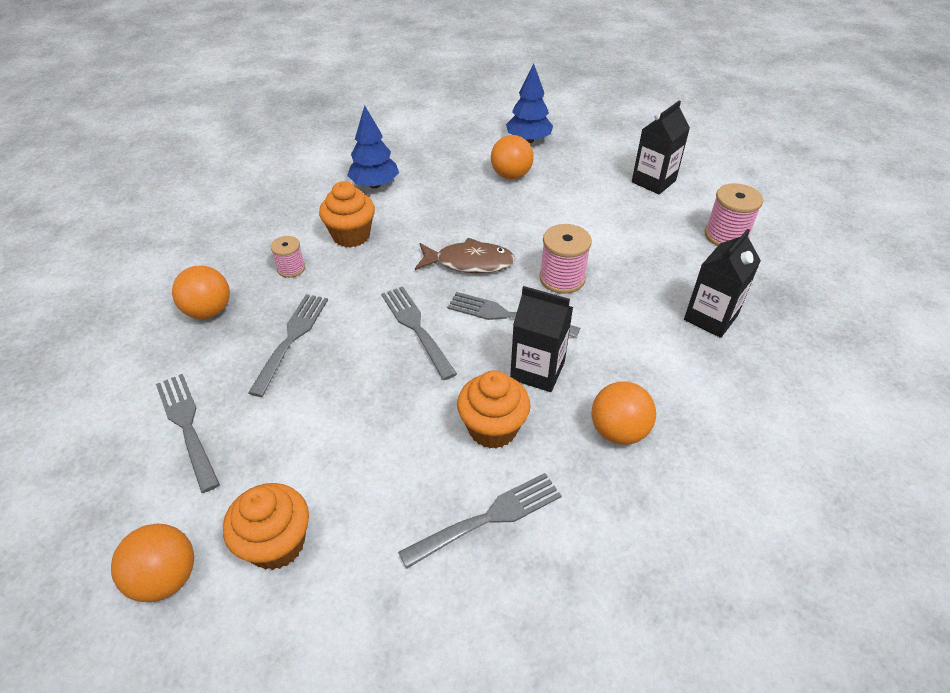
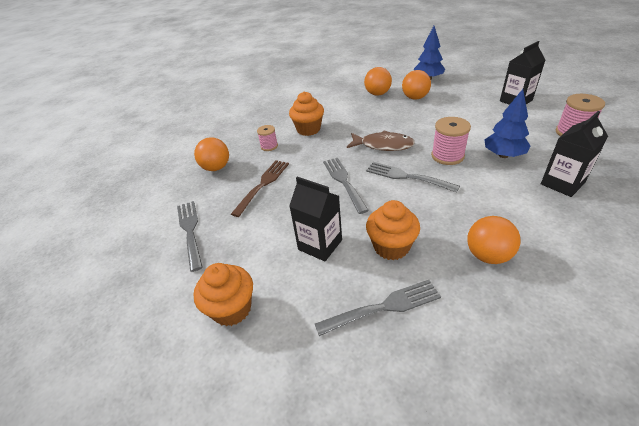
camera: 15 degrees right, 5 degrees down
orange ball [111,524,194,602] -> orange ball moved to [364,67,392,96]
grey fork [248,294,328,397] -> brown fork [231,160,289,217]
blue tree [347,105,399,188] -> blue tree moved to [484,89,531,158]
black carton [510,286,573,392] -> black carton moved to [289,177,342,261]

